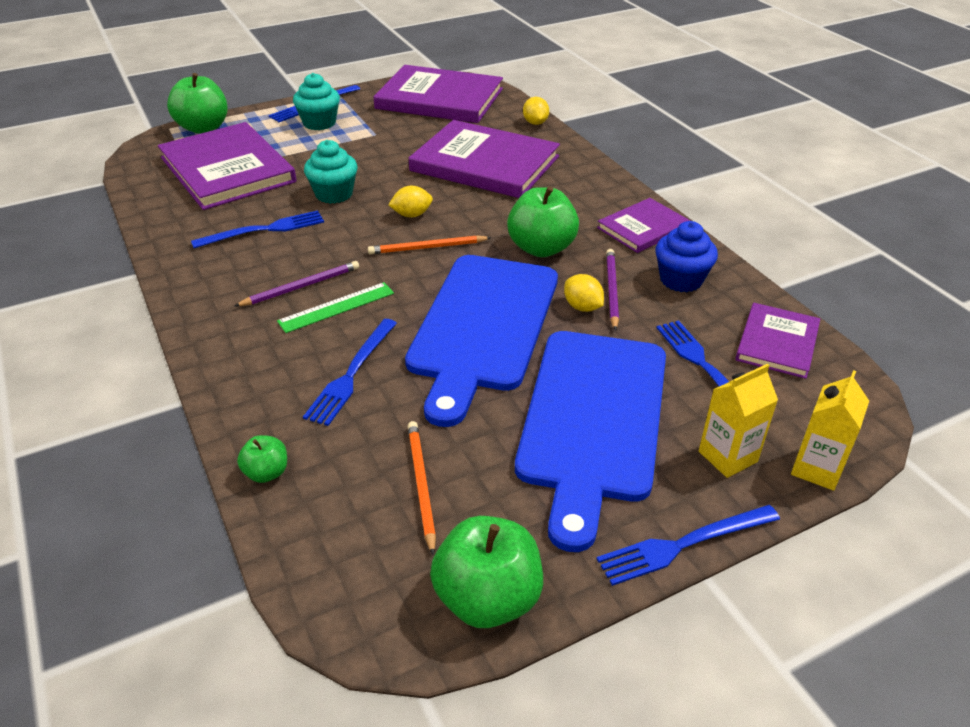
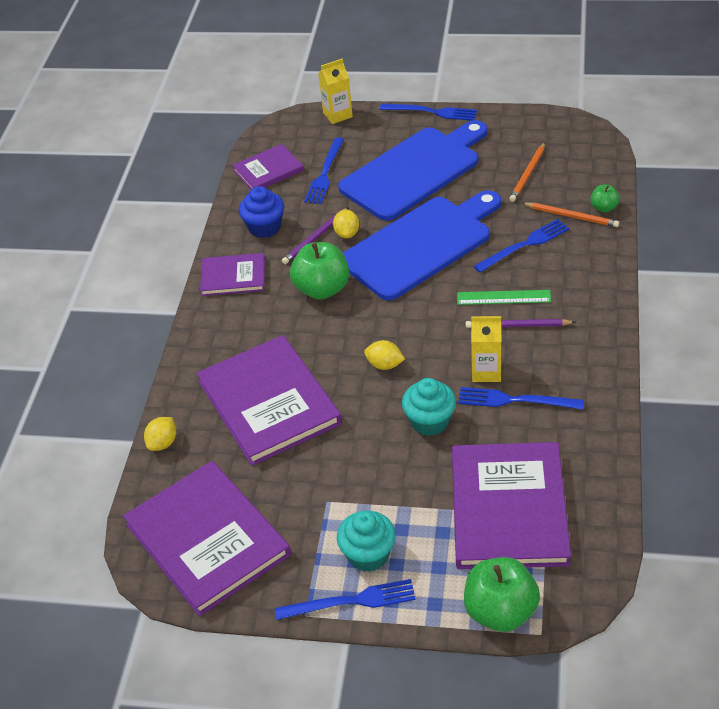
camera: 140 degrees left, 5 degrees up
orange pencil [368,235,491,254] -> orange pencil moved to [522,202,619,227]
green apple [430,516,543,628] -> none
yellow carton [699,364,778,478] -> yellow carton moved to [471,316,501,382]

